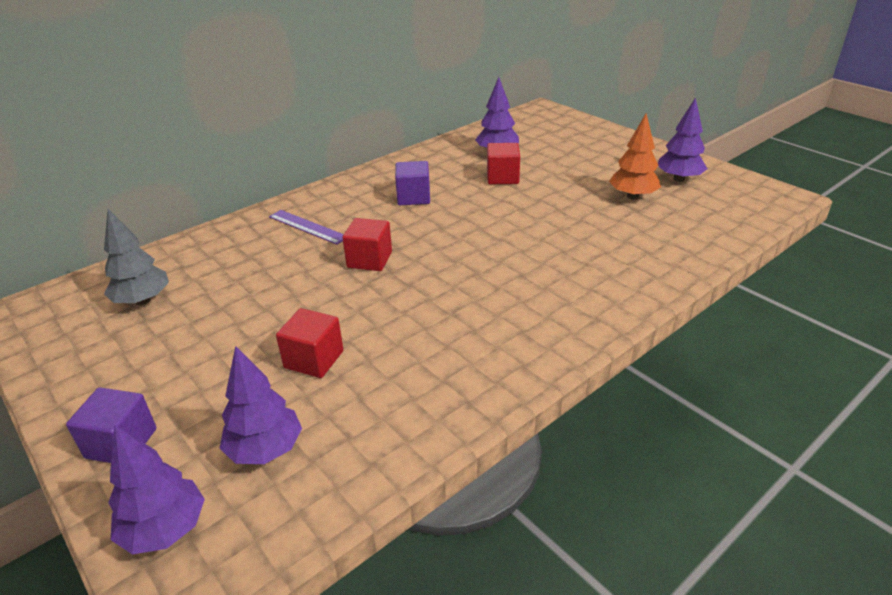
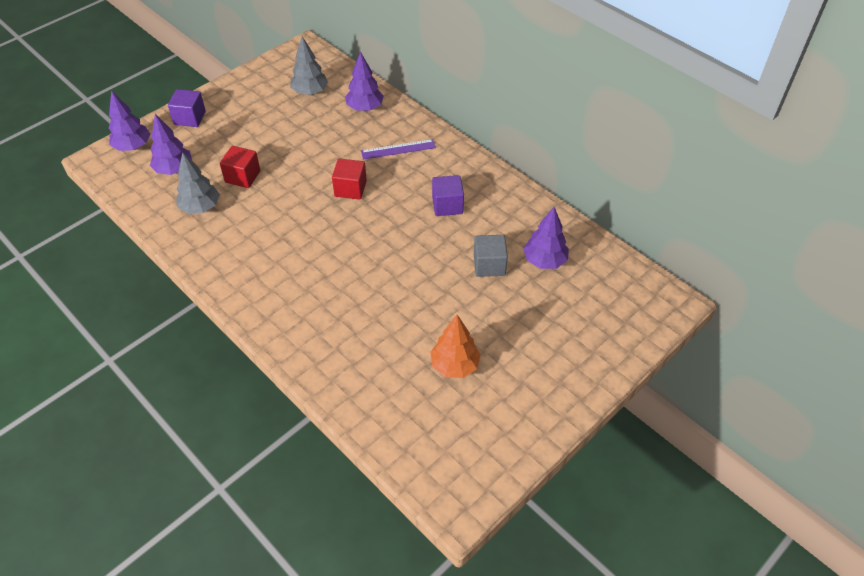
camera: 85 degrees right, 15 degrees up
purple ruler [269,210,344,245] -> purple ruler turned 45 degrees clockwise [361,139,436,159]
red cube [487,143,520,184] -> grey cube [474,235,508,277]
purple tree [658,97,707,182] -> purple tree moved to [345,51,384,111]
none -> grey tree [176,152,220,214]

